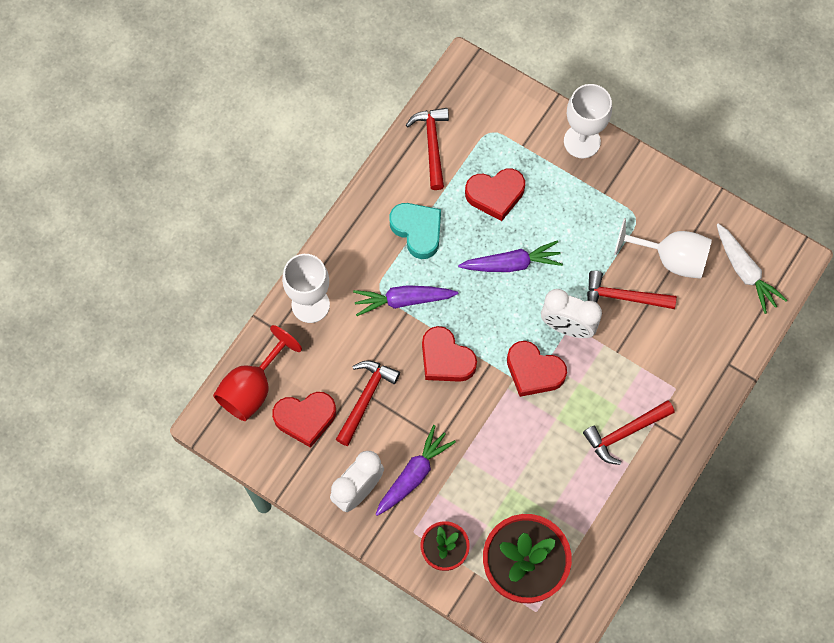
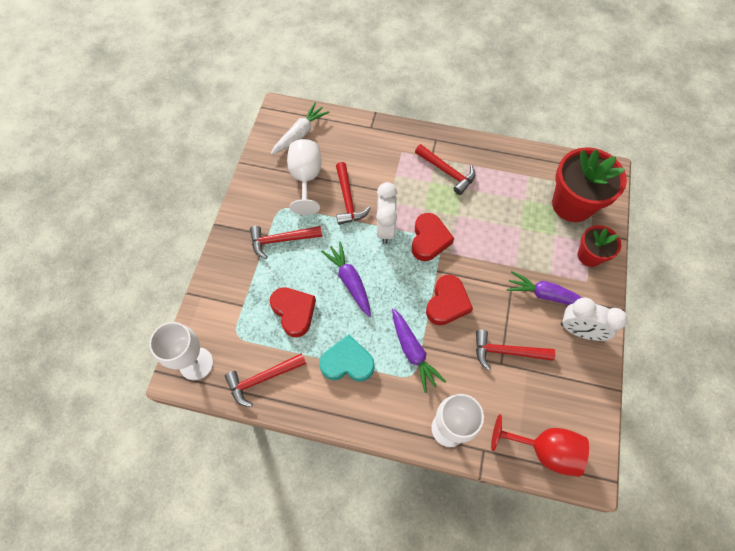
camera: 110 degrees left, 5 degrees down
red heart [272,392,336,448] -> none
turquoise heart [389,203,441,259] -> turquoise heart turned 60 degrees clockwise [319,335,375,382]
white goblet [564,84,612,158] -> white goblet moved to [149,322,213,380]
none -> red hammer [250,226,322,259]

